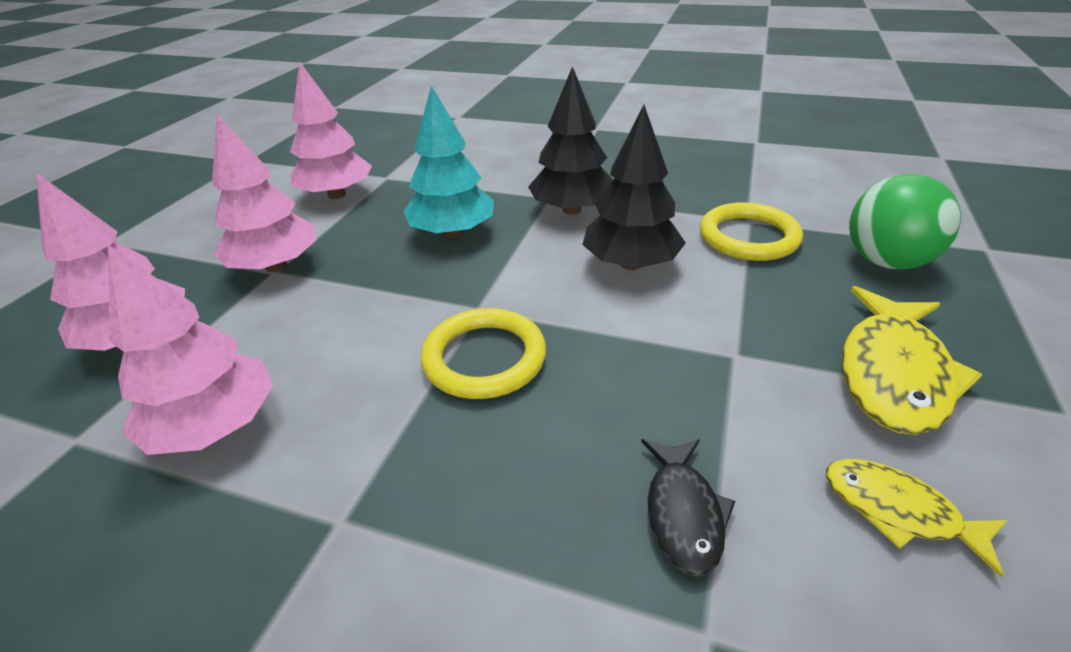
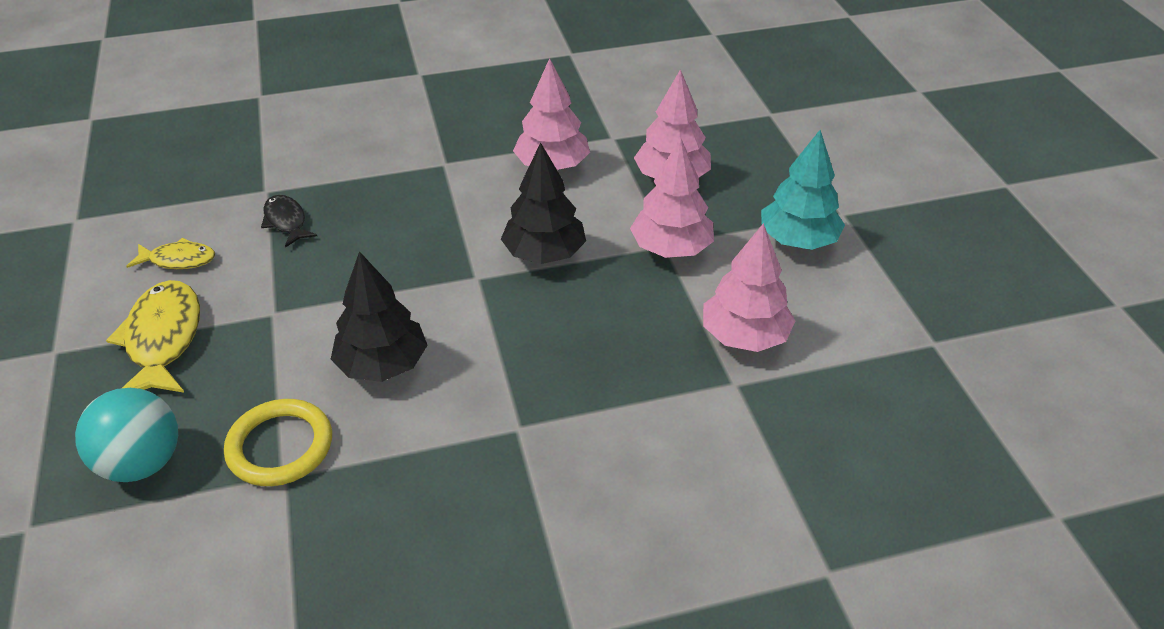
camera: 145 degrees right, 5 degrees up
turquoise tree [403,85,494,238] -> turquoise tree moved to [761,130,845,250]
yellow ring [421,308,546,399] -> none
black tree [528,66,613,215] -> black tree moved to [501,142,586,264]
green ball [849,174,961,269] -> turquoise ball [75,388,178,482]

